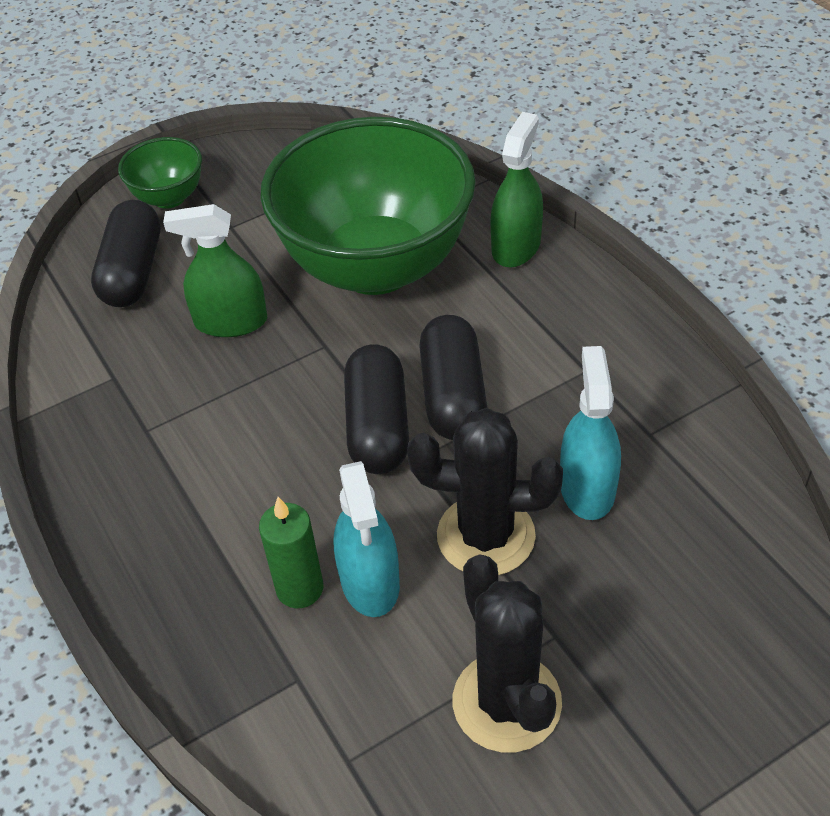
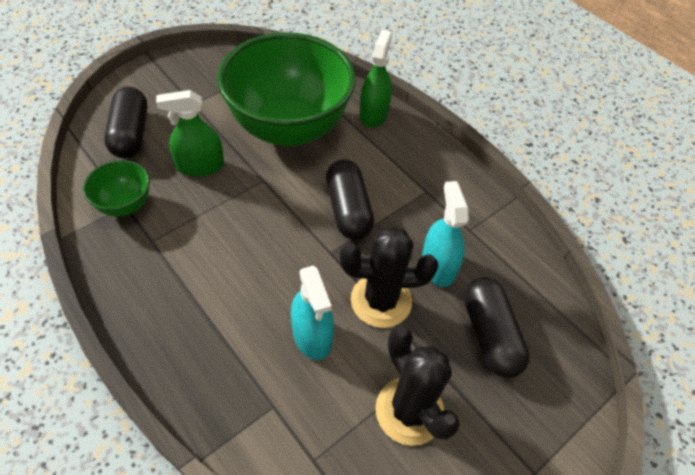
camera: 15 degrees left, 5 degrees up
green bowl [118,137,202,209] -> green bowl moved to [83,160,150,216]
green candle [259,497,324,608] -> none
black capsule [344,344,409,474] -> black capsule moved to [464,277,530,378]

